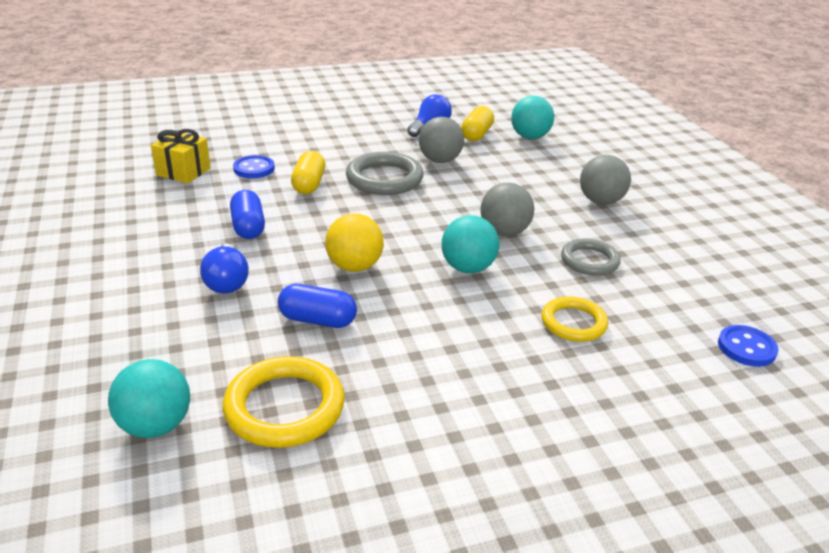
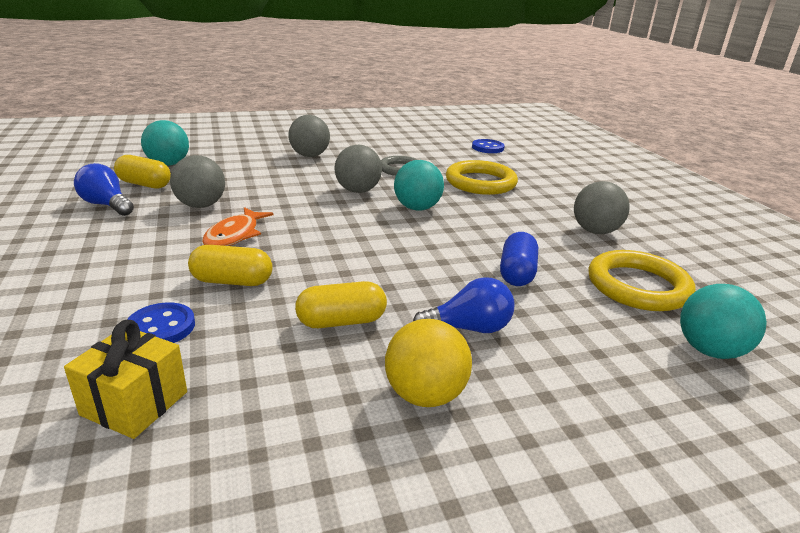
camera: 90 degrees left, 5 degrees down
blue capsule [230,190,265,239] -> yellow capsule [295,281,387,328]
yellow ball [325,213,384,272] -> yellow ball moved to [385,319,472,407]
grey ring [346,152,423,195] -> orange fish [202,207,273,246]
yellow ring [542,296,608,342] -> yellow ring [446,160,518,195], size x1.55
none -> grey ball [574,181,630,234]

